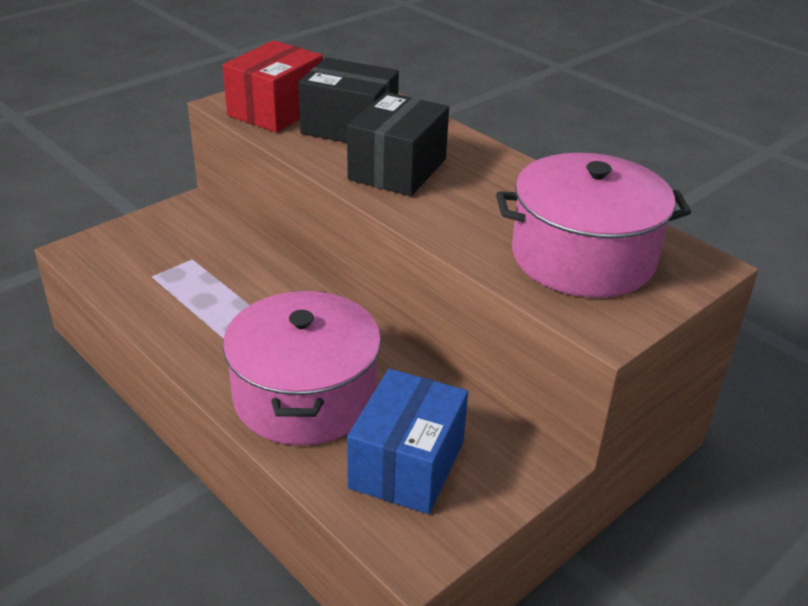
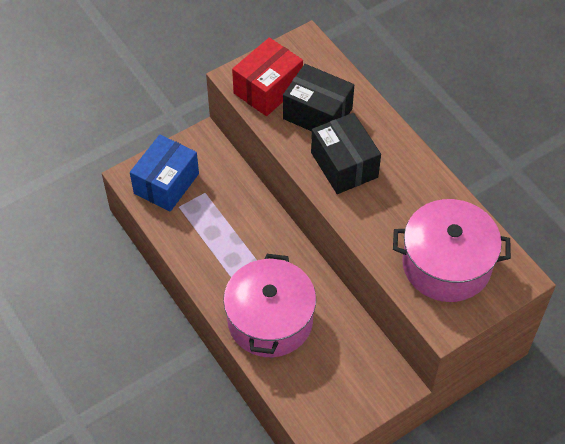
camera: 10 degrees right, 20 degrees up
black box [347,92,449,196] -> black box turned 60 degrees counterclockwise [311,113,381,194]
blue box [347,369,468,514] -> blue box moved to [130,135,199,212]

